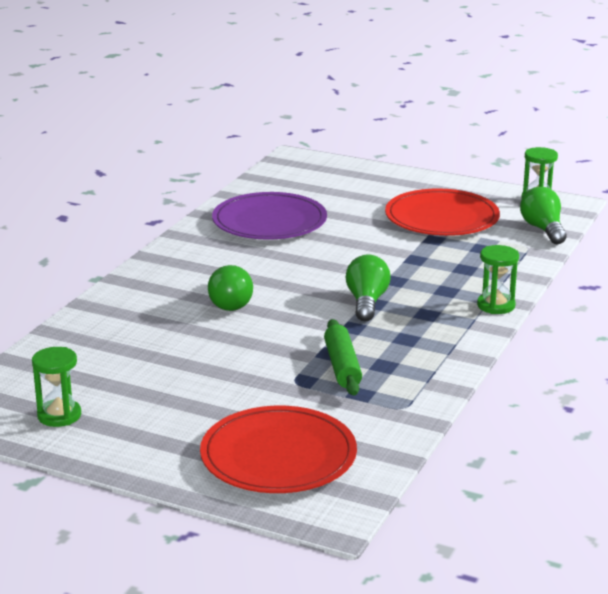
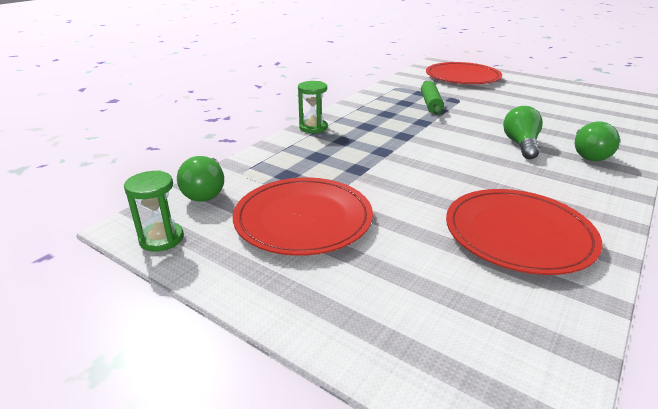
camera: 170 degrees left, 5 degrees up
green hourglass [32,347,81,427] -> none
purple plate [212,192,327,240] -> red plate [446,189,602,275]
green light bulb [345,254,390,321] -> green light bulb moved to [575,122,620,161]

